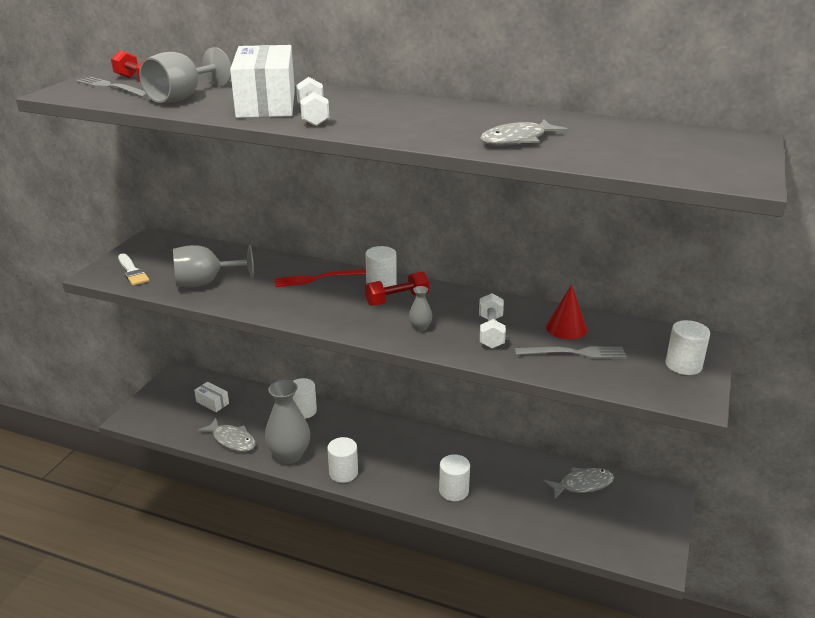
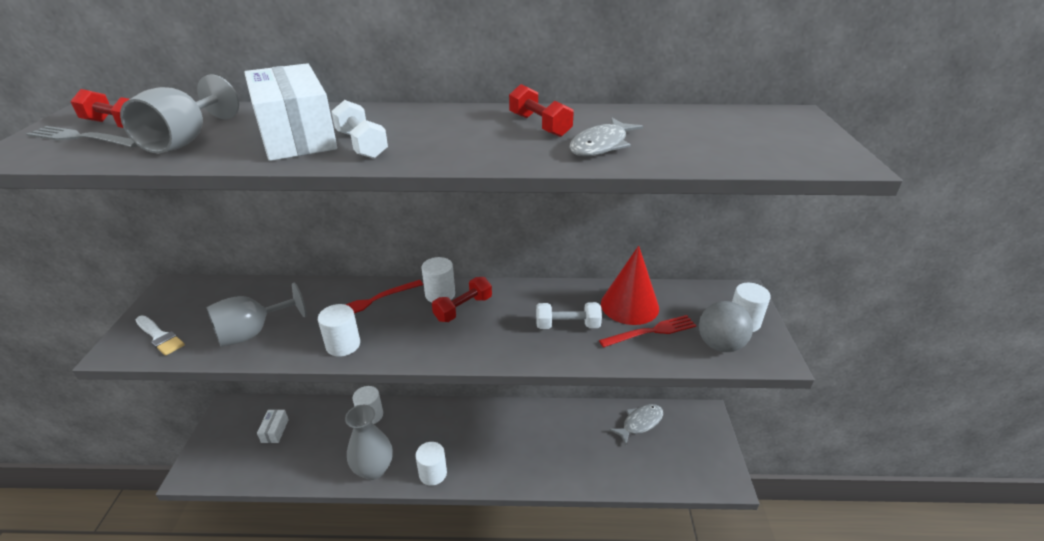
camera: 20 degrees left, 5 degrees up
white box [194,382,229,412] -> white box turned 75 degrees clockwise [257,410,289,443]
grey fish [197,418,256,452] -> none
grey vase [409,286,432,331] -> none
white cylinder [439,454,470,501] -> white cylinder moved to [318,304,360,357]
white dumbbell [479,293,506,348] -> white dumbbell turned 75 degrees counterclockwise [536,302,602,329]
grey fork [515,347,627,359] -> red fork [599,315,696,347]
red cone [546,284,587,339] -> red cone [601,246,659,325], size x1.54
none -> red dumbbell [509,84,574,137]
none -> grey ball [699,301,753,352]

